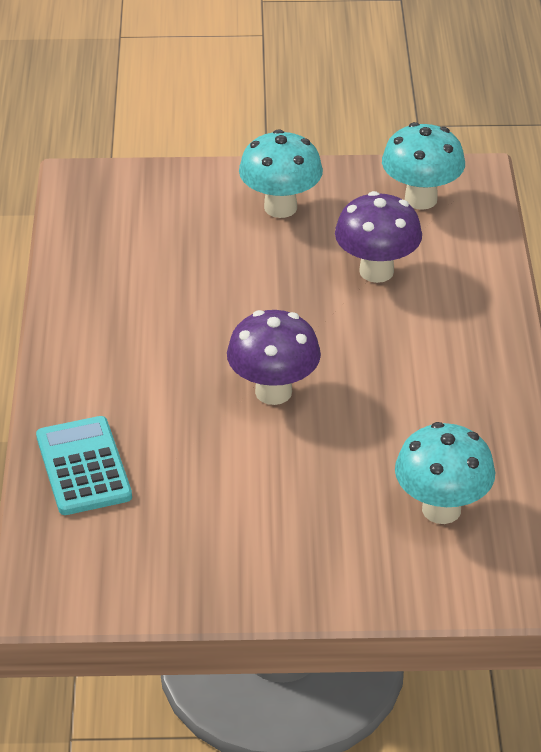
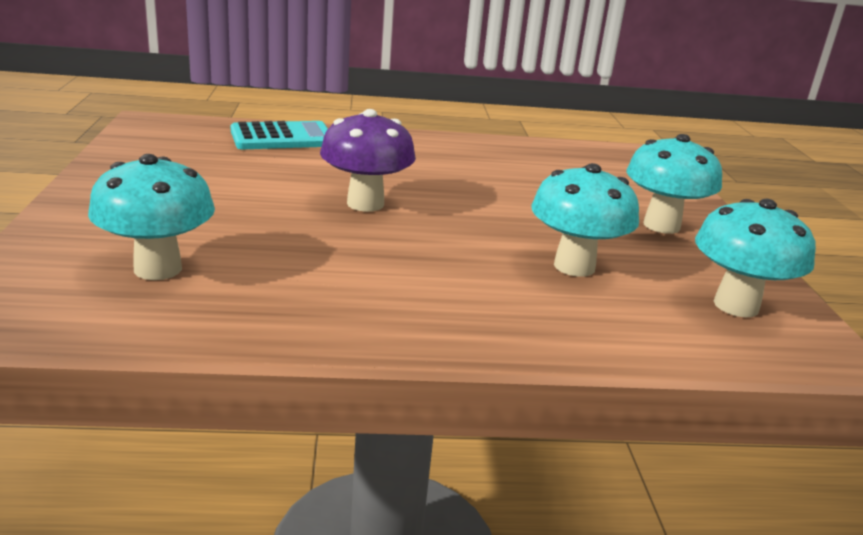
camera: 85 degrees right, 15 degrees down
purple mushroom [335,191,422,283] -> turquoise mushroom [531,163,639,277]

